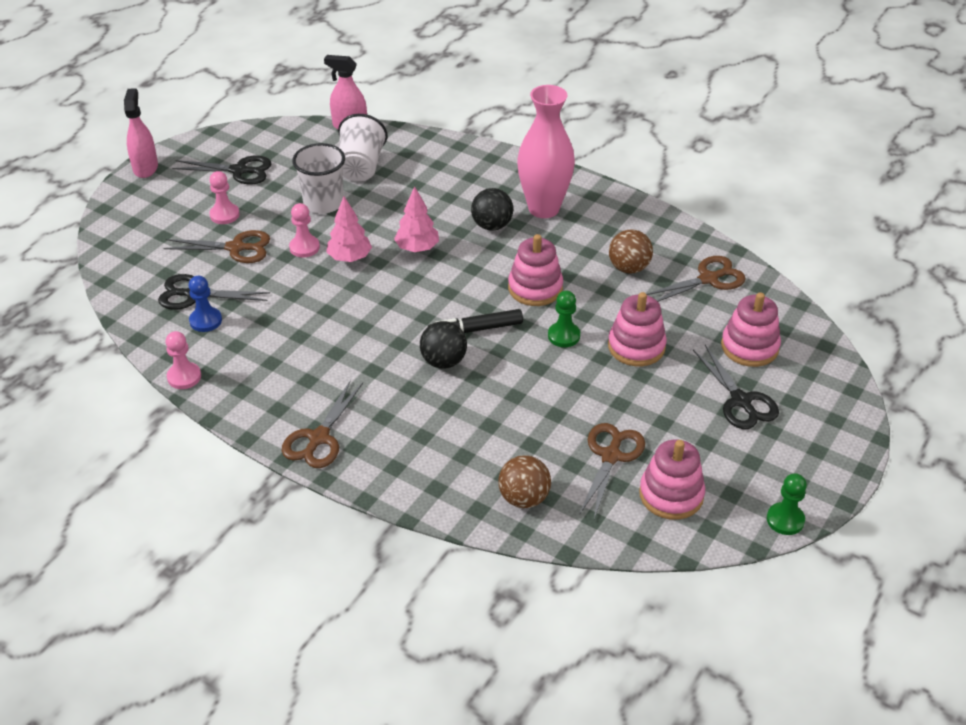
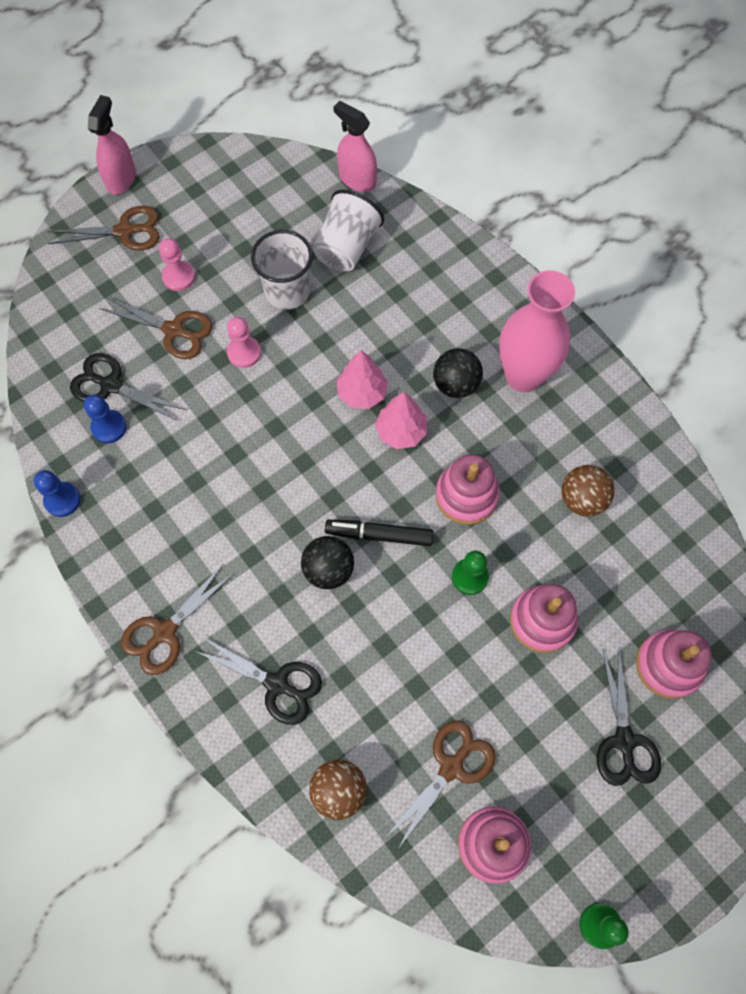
camera: 20 degrees right, 25 degrees up
pink pawn [165,331,201,389] -> blue pawn [34,470,81,517]
black scissors [172,156,271,184] -> black scissors moved to [195,636,322,725]
pink tree [326,196,372,262] -> pink tree moved to [375,392,427,449]
brown scissors [646,256,746,302] -> brown scissors moved to [47,206,160,250]

